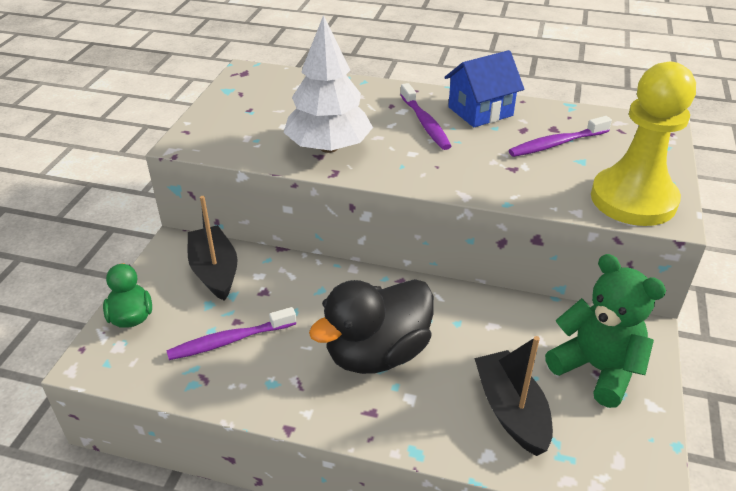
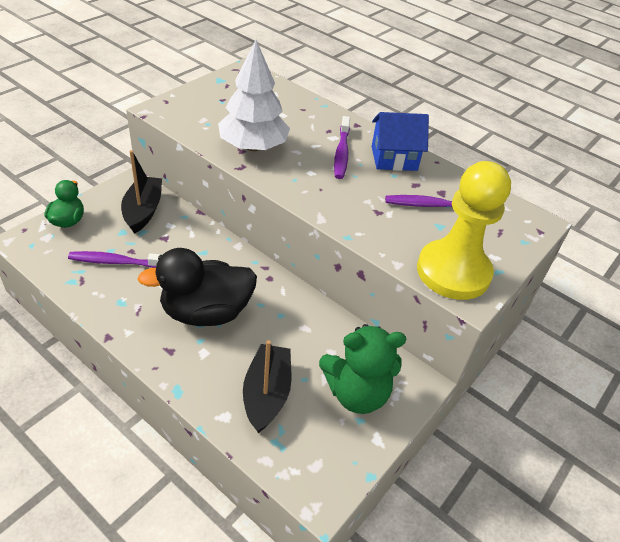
camera: 20 degrees right, 5 degrees up
green teddy bear [545,254,666,408] -> green teddy bear turned 105 degrees clockwise [319,324,406,414]

